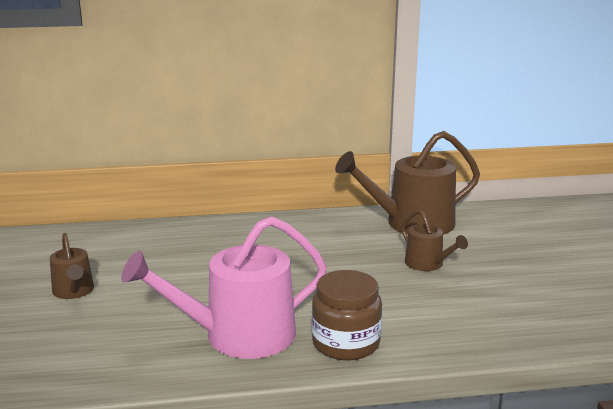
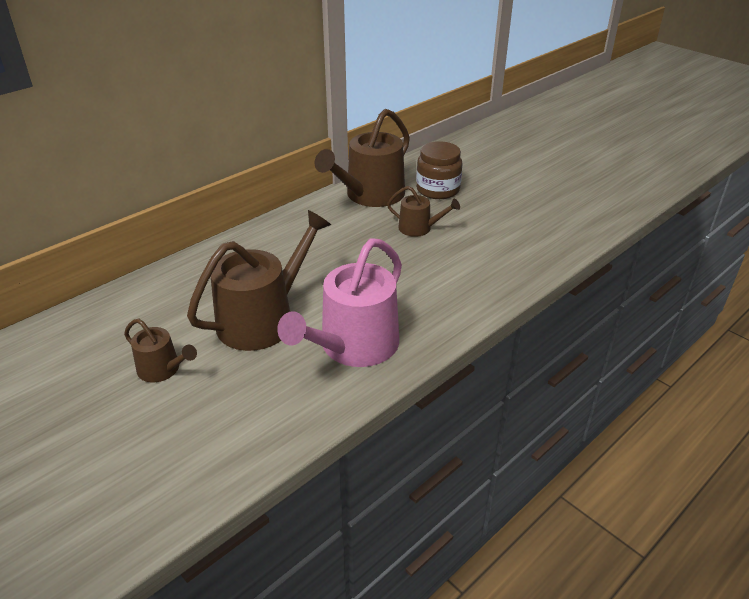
camera: 35 degrees left, 15 degrees up
brown jar [312,270,382,360] -> brown jar moved to [416,141,462,199]
none -> brown watering can [187,210,331,351]

